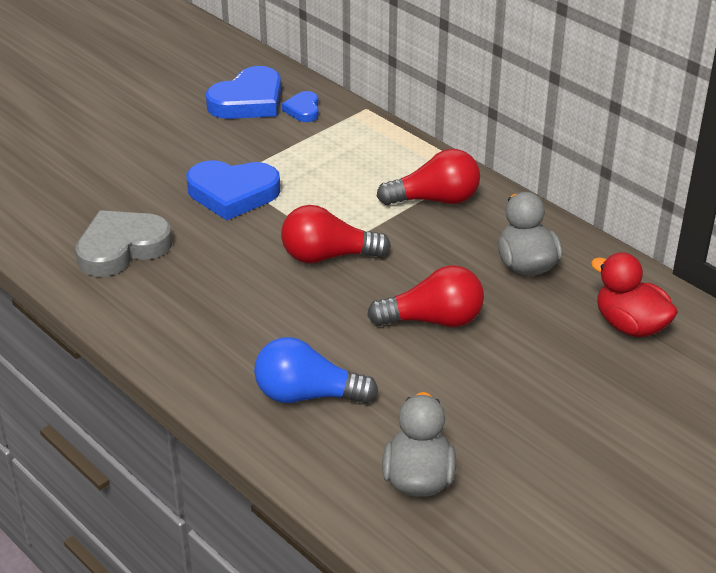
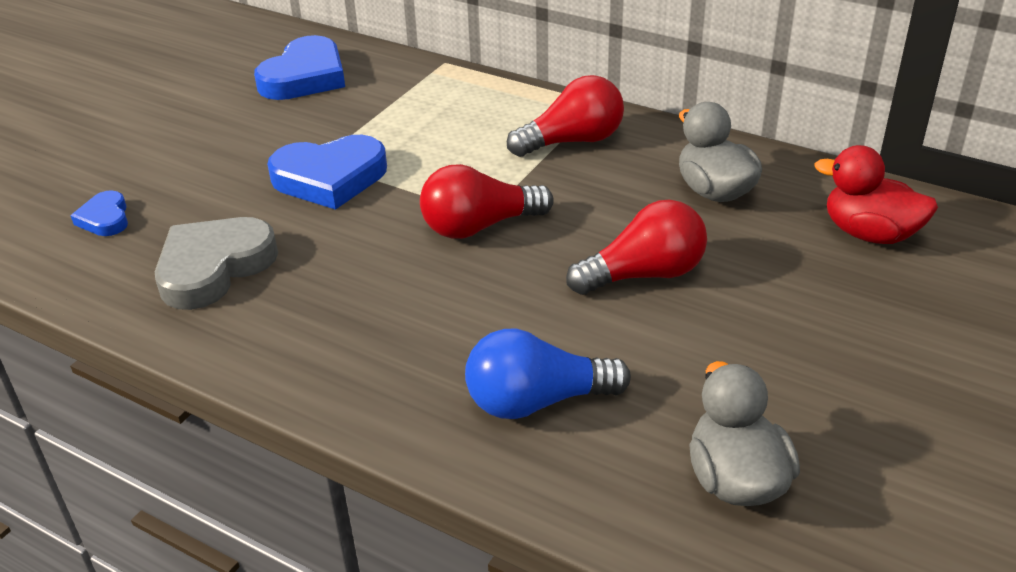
camera: 15 degrees left, 0 degrees up
blue heart [282,91,319,122] -> blue heart moved to [71,190,128,236]

